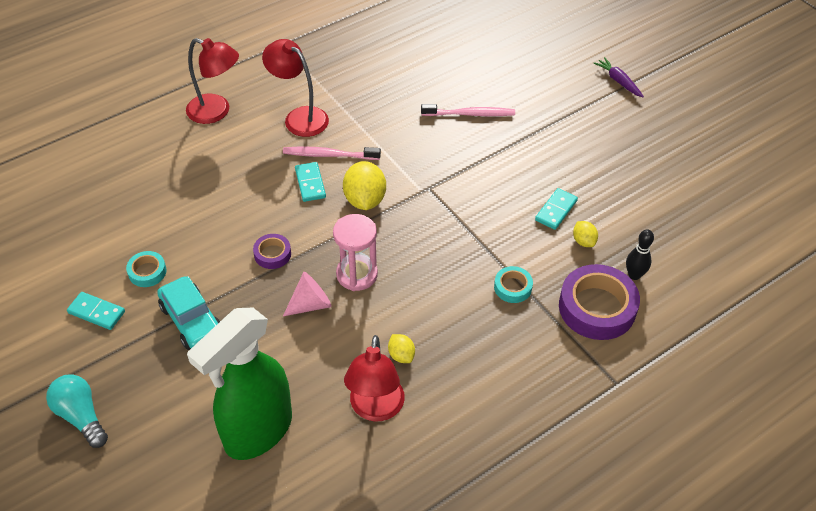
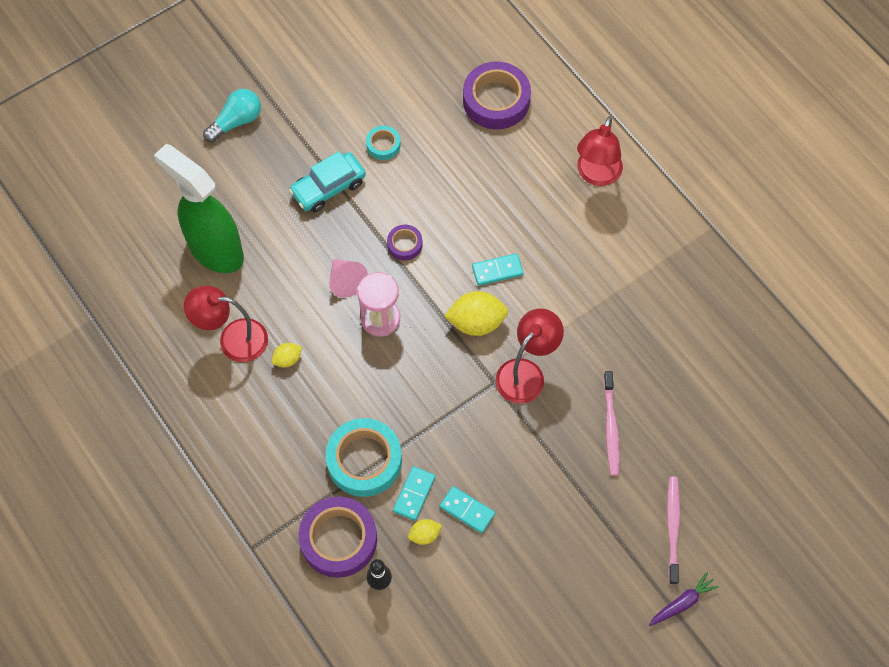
camera: 90 degrees right, 15 degrees up
turquoise domino [67,292,125,330] -> turquoise domino moved to [393,466,435,521]
red lamp [262,39,329,137] -> red lamp moved to [496,309,564,403]
pink toothbrush [283,147,381,160] -> pink toothbrush moved to [667,476,680,585]
turquoise tape [494,266,533,303] -> turquoise tape [325,418,402,497], size x2.00
none -> purple tape [463,62,531,129]

